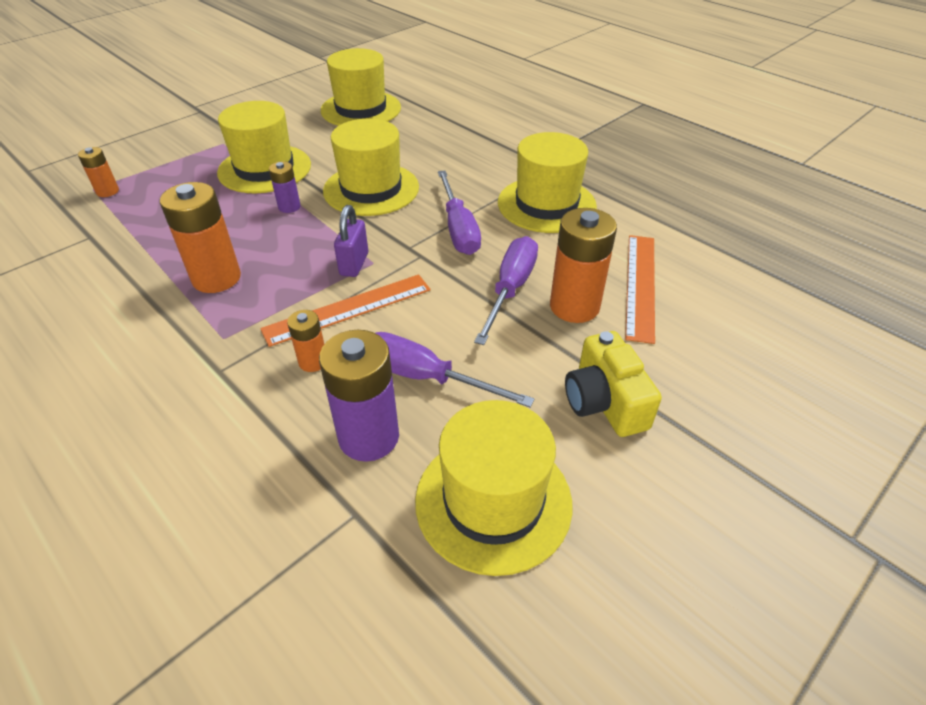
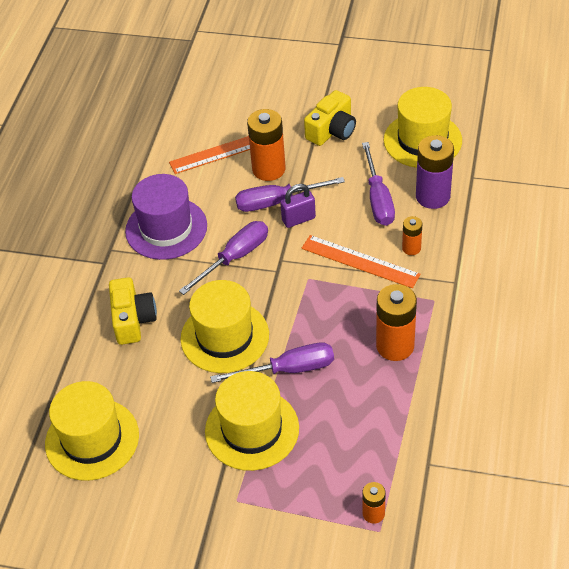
camera: 120 degrees left, 5 degrees up
purple battery [269,161,301,213] -> purple screwdriver [210,342,334,383]
purple padlock [334,205,368,277] -> purple padlock moved to [280,184,316,228]
yellow hat [498,132,597,233] -> purple hat [125,174,207,260]
none -> yellow camera [109,277,157,345]

